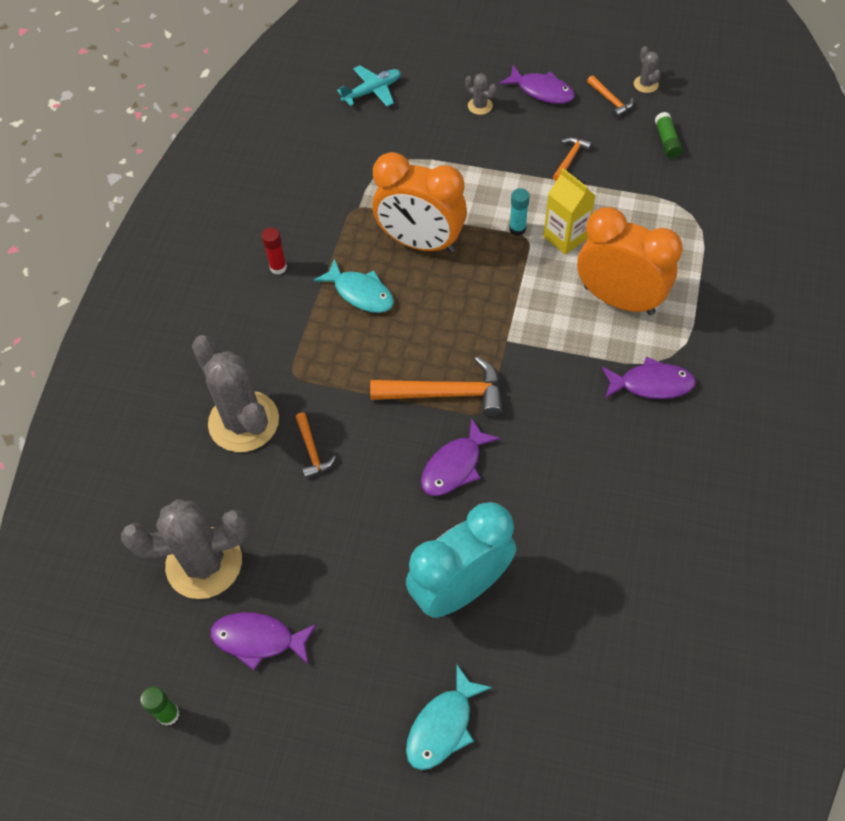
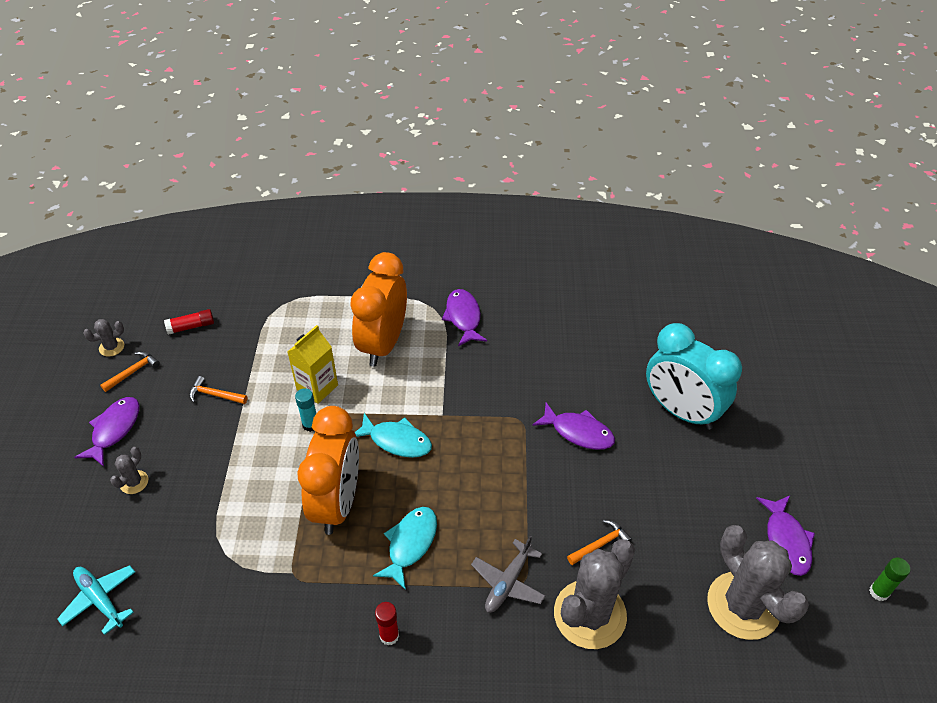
camera: 105 degrees left, 10 degrees down
orange hammer [370,356,503,417] -> none
turquoise fish [406,664,492,770] -> turquoise fish moved to [355,413,432,458]
green glue stick [655,112,682,158] -> red glue stick [164,309,214,335]
none -> grey plane [471,535,545,613]

